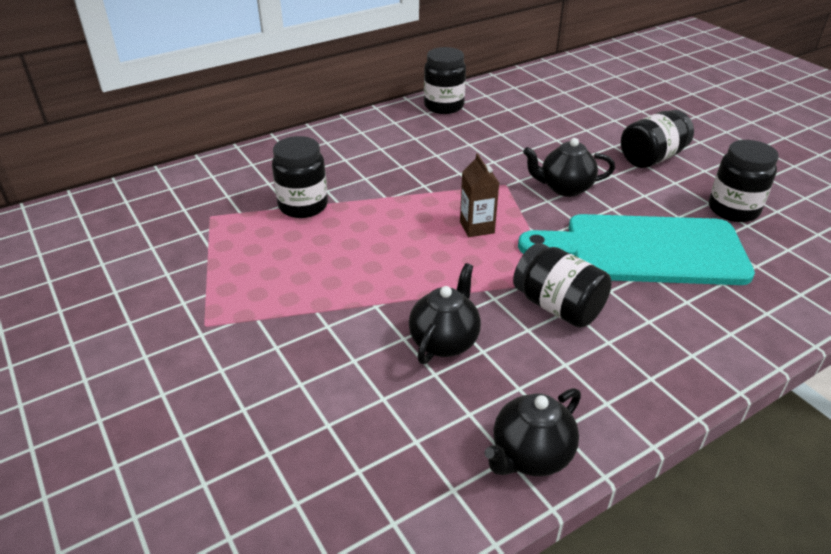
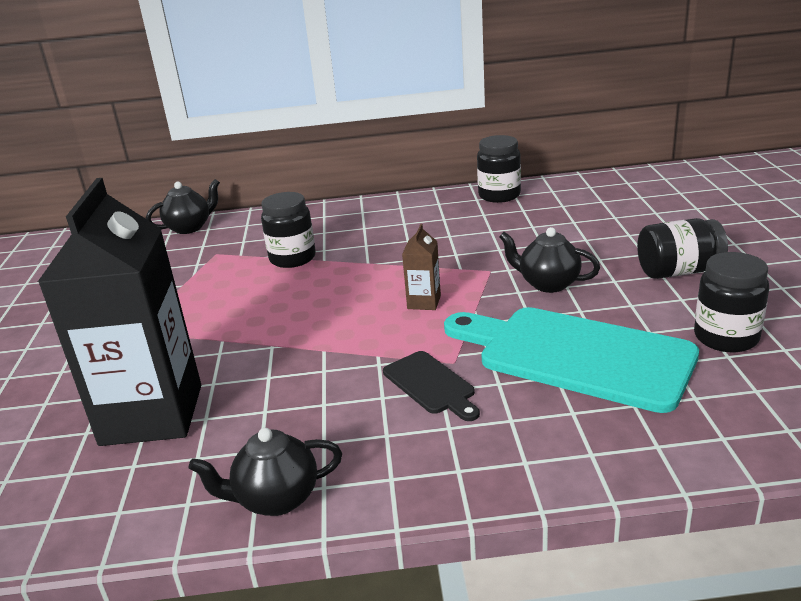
camera: 30 degrees right, 10 degrees down
black teapot [409,263,481,364] -> black teapot moved to [146,179,220,234]
black jar [513,243,612,328] -> black cutting board [383,351,480,421]
none -> black carton [38,178,201,446]

